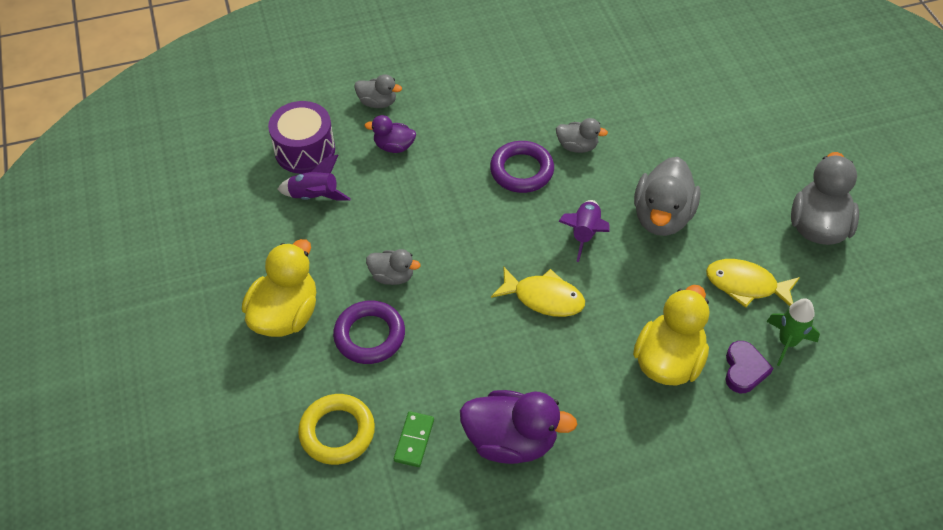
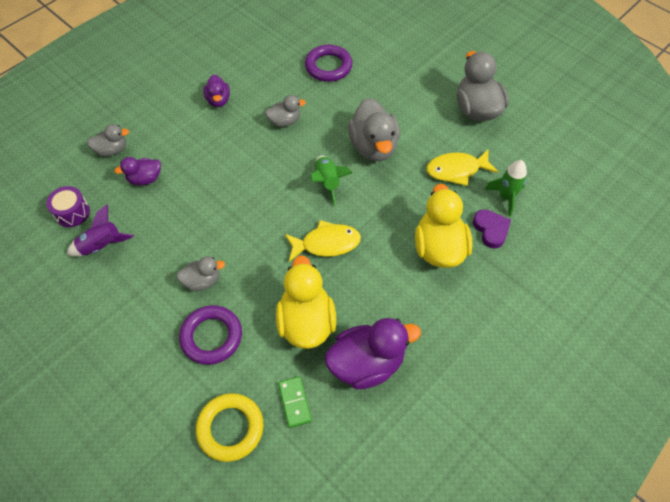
camera: 30 degrees left, 5 degrees up
yellow duck [242,239,316,337] -> yellow duck moved to [276,255,337,349]
purple drum [268,101,335,174] -> purple drum [46,186,90,227], size x0.64
purple ring [490,141,554,193] -> purple ring moved to [305,45,352,82]
purple rocket [558,200,610,262] -> green rocket [311,156,352,206]
none -> purple duck [203,75,230,107]

